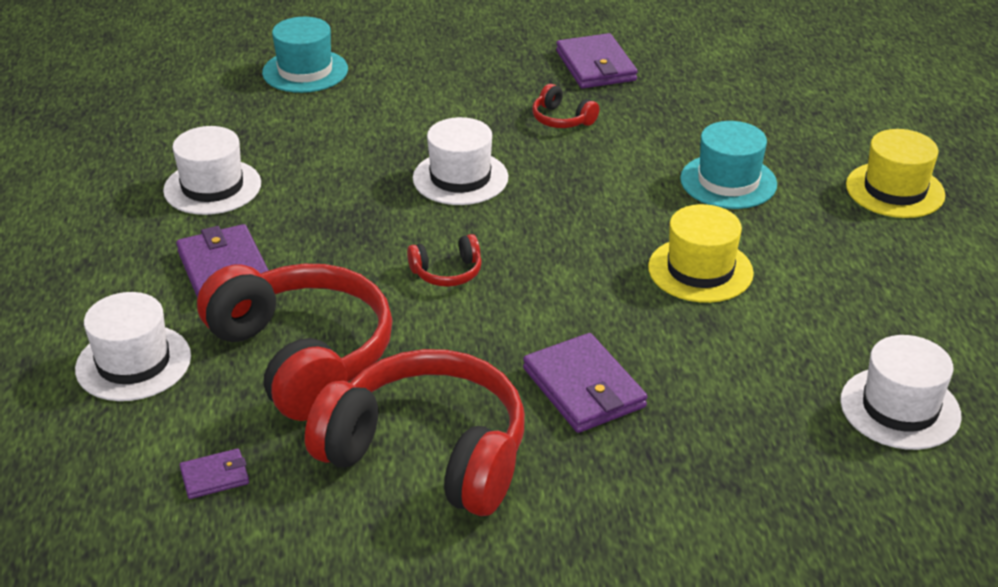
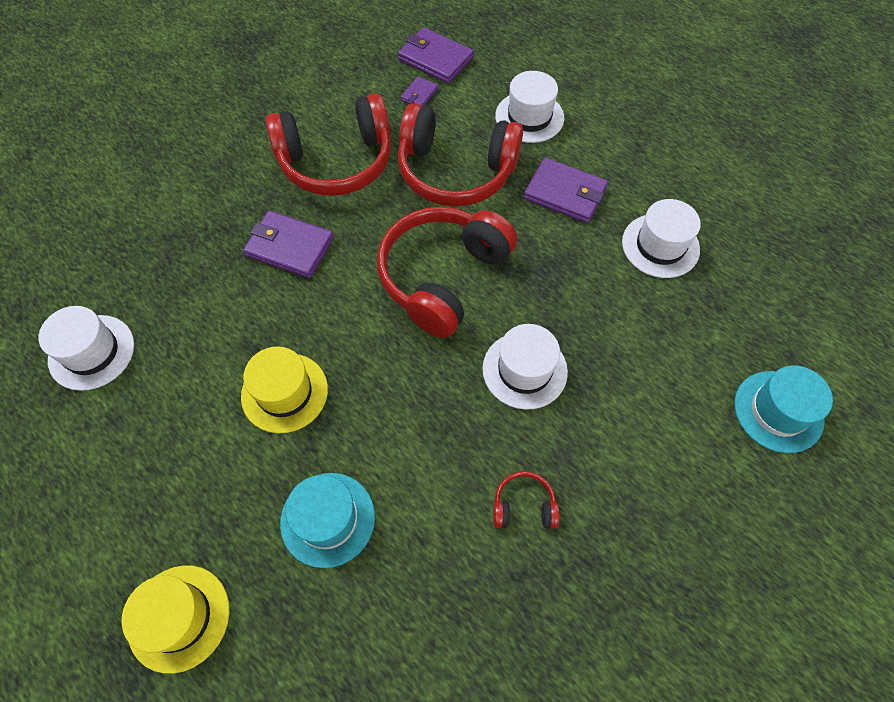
camera: 140 degrees right, 25 degrees up
red headphones [407,234,482,287] -> red headphones [377,207,517,338], size x2.40
purple wallet [556,33,638,88] -> purple wallet moved to [398,27,474,84]

